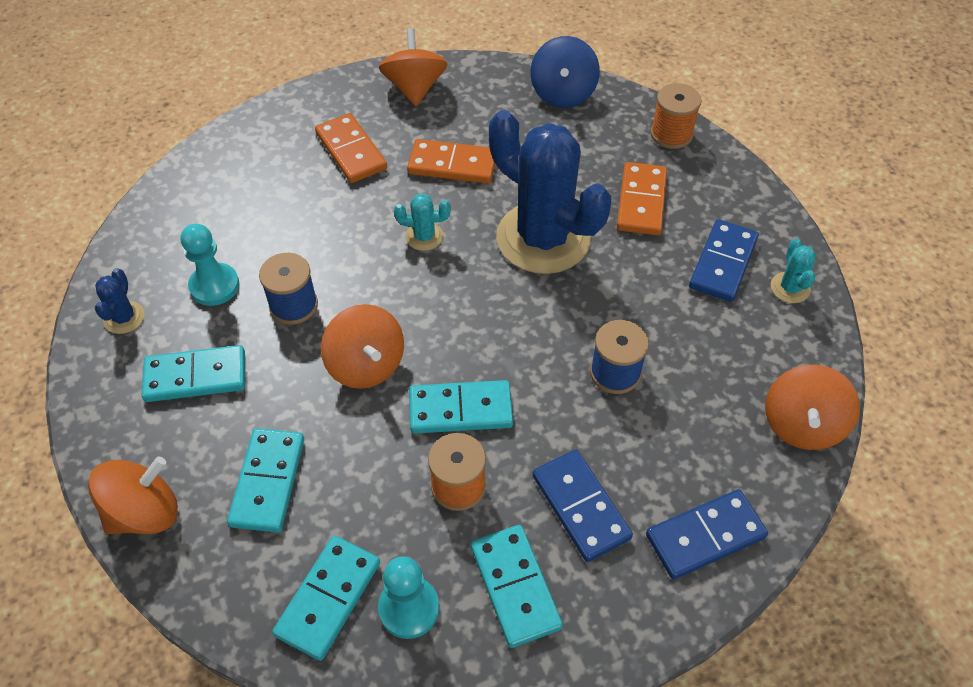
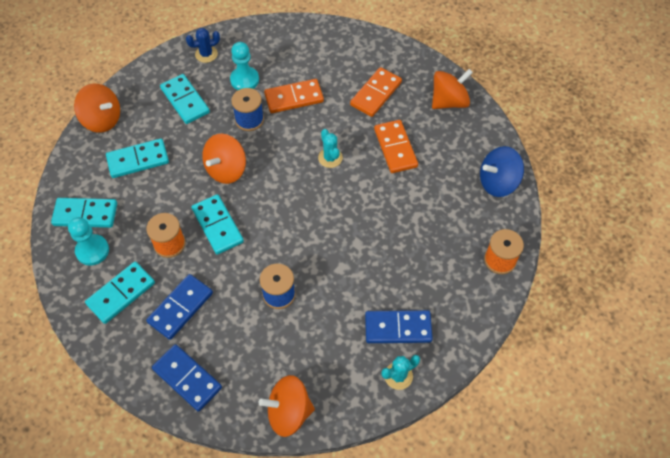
camera: 65 degrees right, 5 degrees up
blue cactus [489,110,611,274] -> none
orange domino [617,162,667,235] -> orange domino moved to [264,79,324,113]

